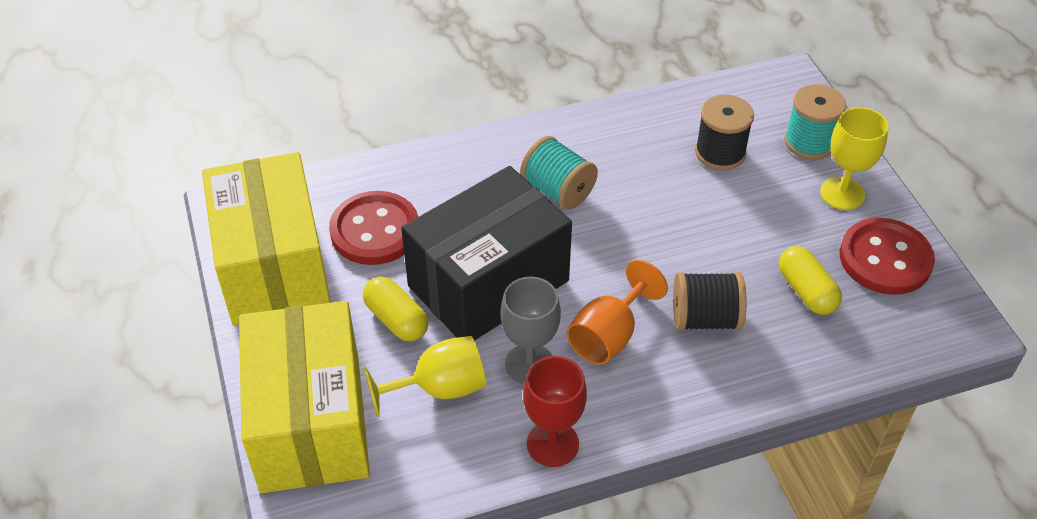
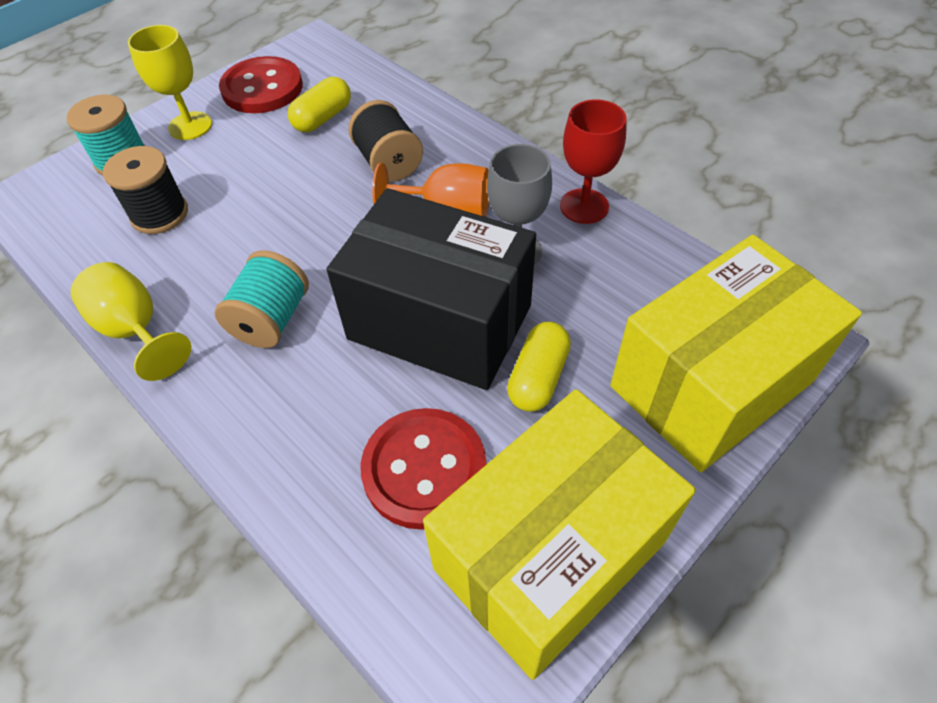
camera: 115 degrees left, 5 degrees up
yellow goblet [364,336,486,417] -> yellow goblet moved to [71,262,191,381]

